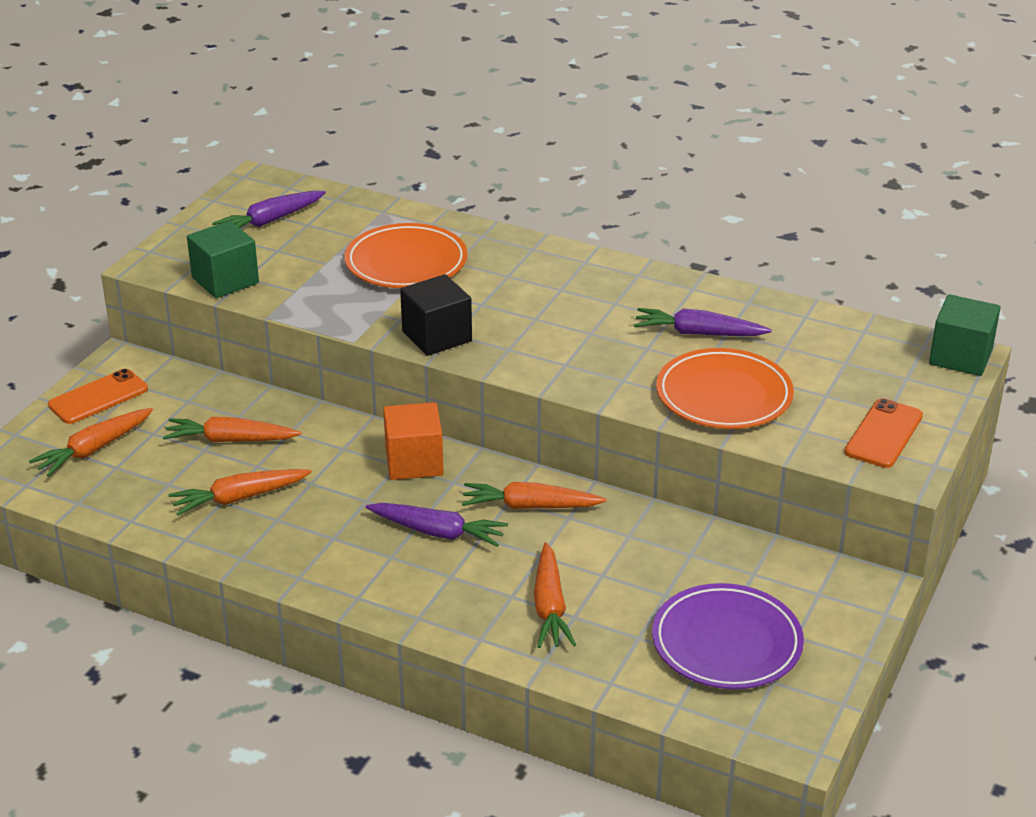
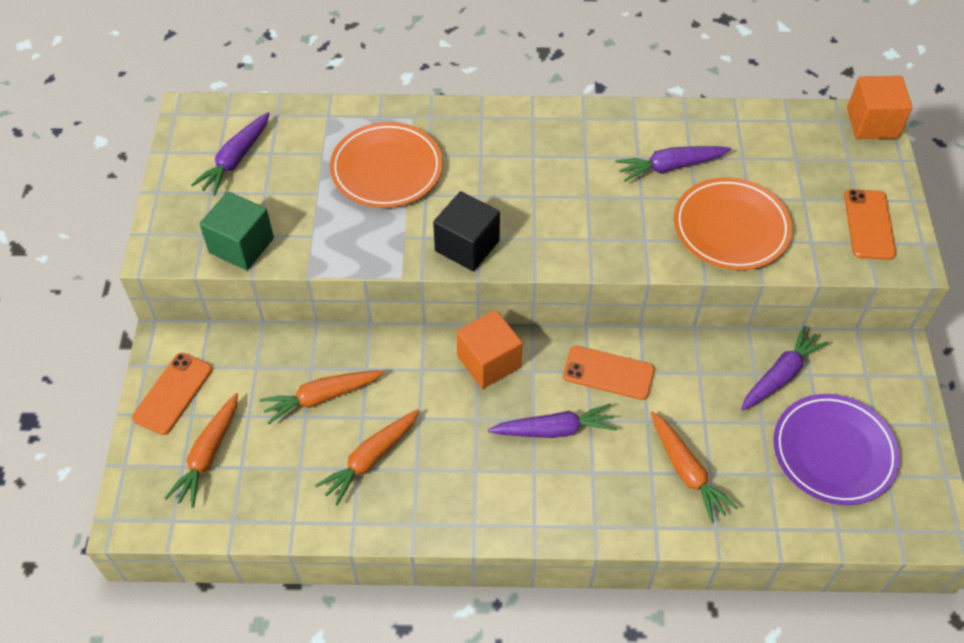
camera: 25 degrees left, 20 degrees up
orange carrot [462,482,606,509] -> orange phone [563,346,655,400]
green cube [929,294,1001,376] -> orange cube [847,76,913,139]
none -> purple carrot [741,326,829,411]

